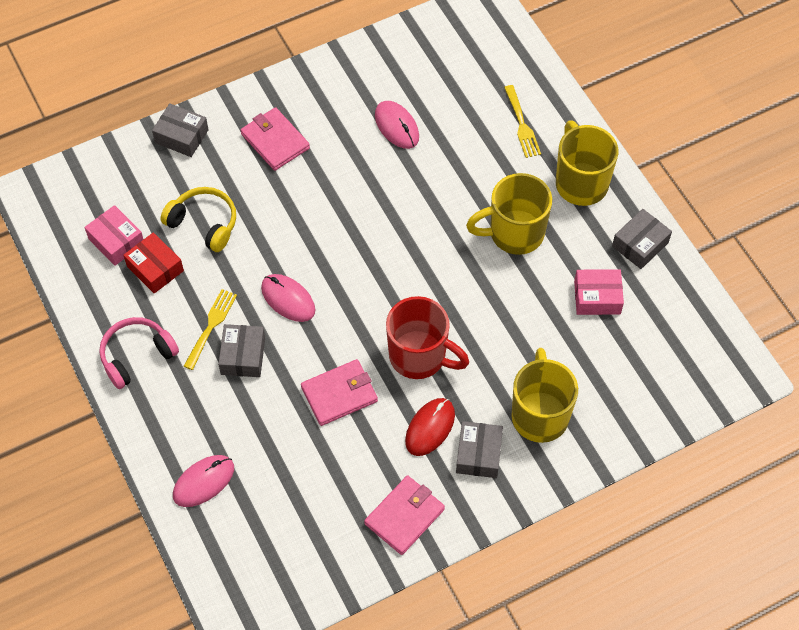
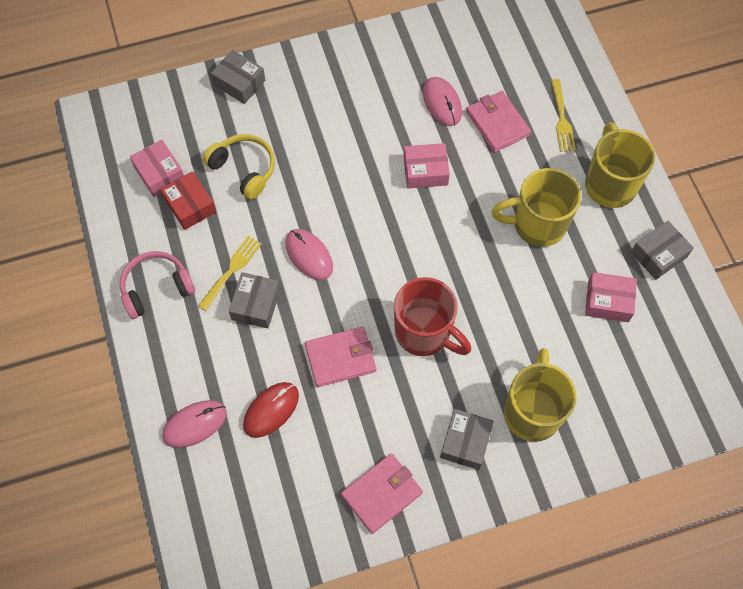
camera: 10 degrees right, 5 degrees up
pink wallet [240,107,310,171] -> pink wallet moved to [466,91,531,152]
red mouse [405,398,455,456] -> red mouse moved to [243,382,299,438]
none -> pink box [404,143,450,189]

